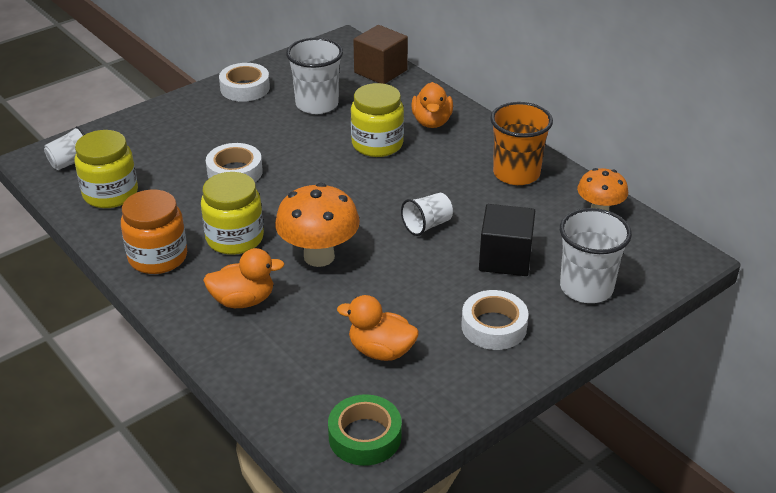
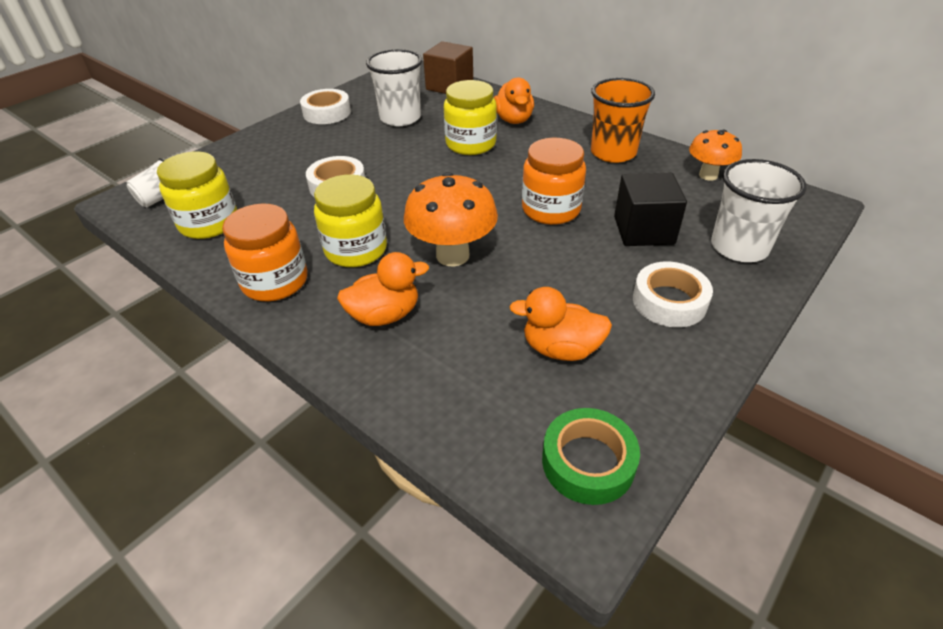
camera: 10 degrees left, 5 degrees up
white cup [401,193,453,236] -> orange jar [522,138,586,225]

